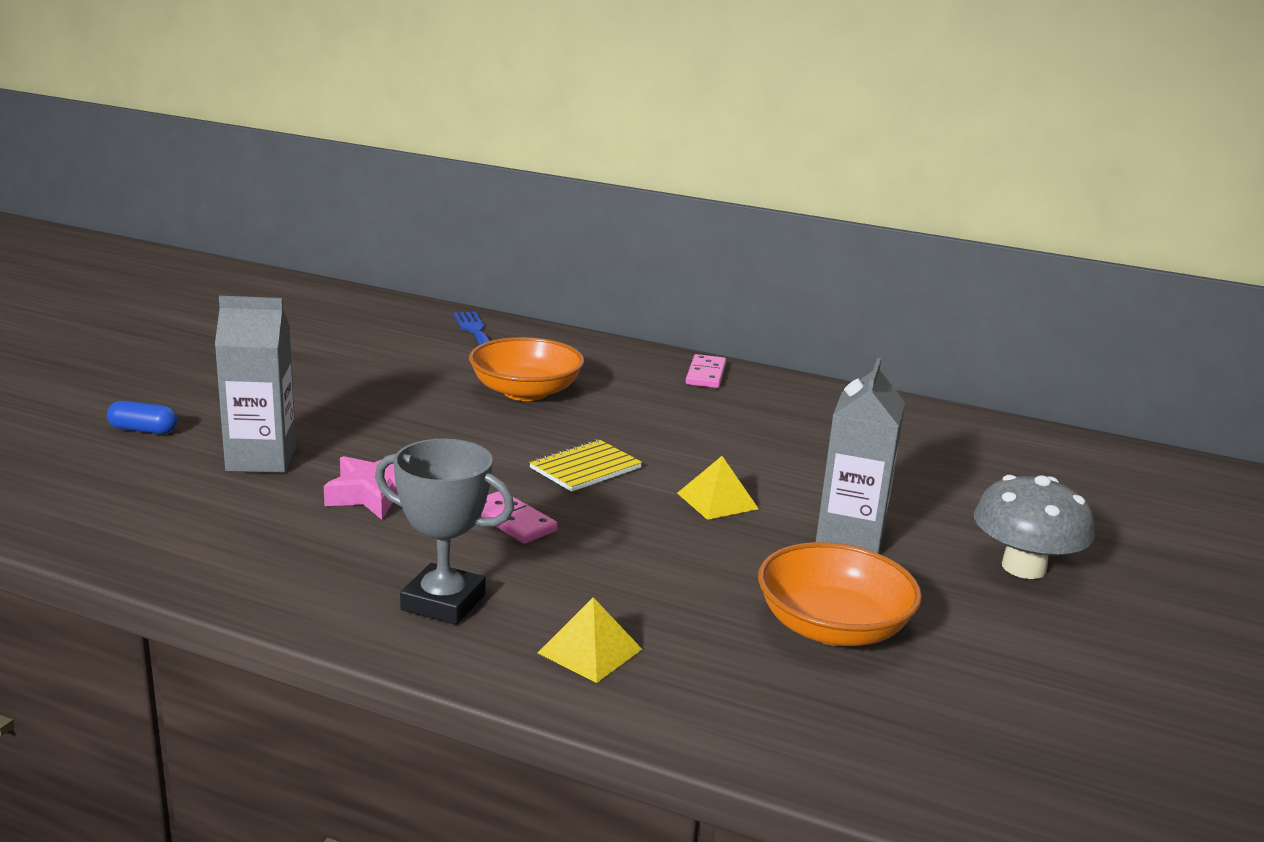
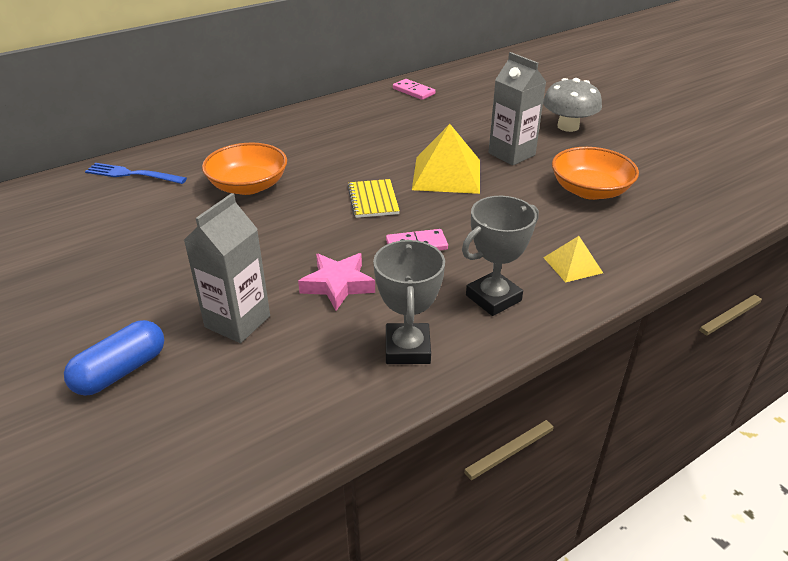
camera: 55 degrees left, 15 degrees up
blue capsule [107,401,178,434] -> blue capsule [64,320,164,396], size x1.59
yellow pyramid [677,456,759,520] -> yellow pyramid [412,124,480,194], size x1.84
pink domino [686,354,726,388] -> pink domino moved to [393,79,435,100]
none -> grey trophy [373,240,445,364]

